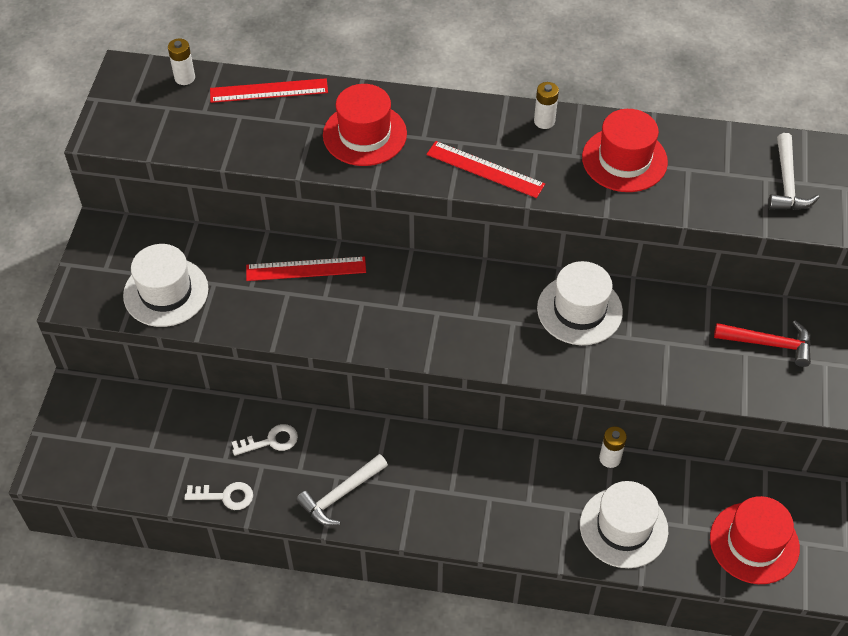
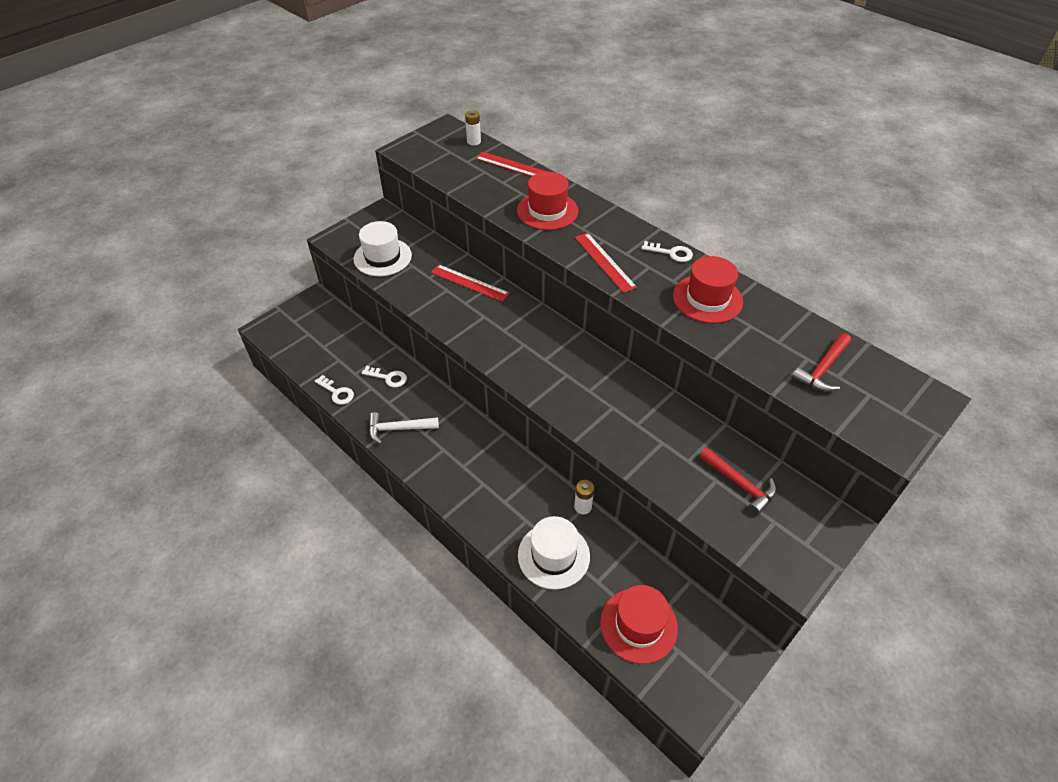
camera: 35 degrees right, 5 degrees down
white battery [534,82,559,129] -> white key [641,241,693,262]
white hat [537,261,623,345] -> none
white hammer [768,133,819,210] -> red hammer [792,333,851,392]

